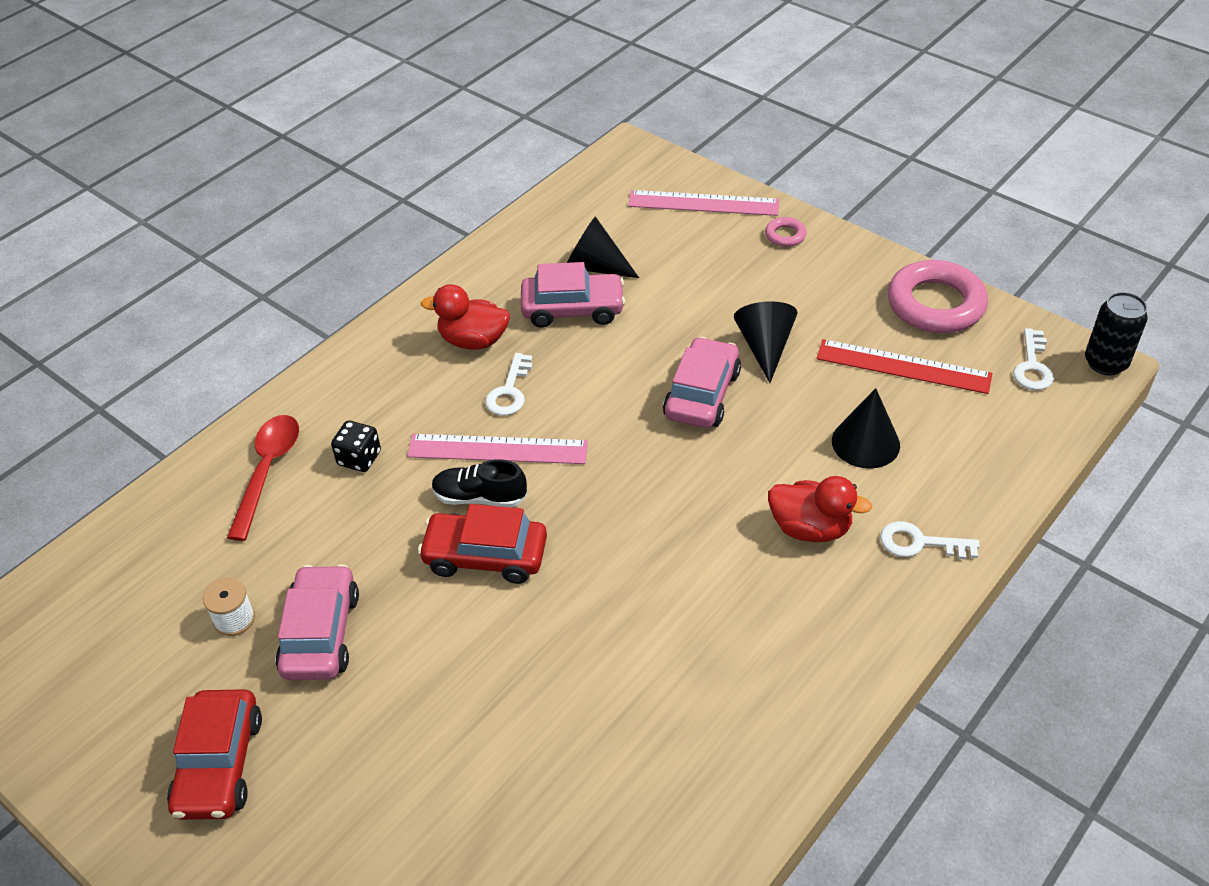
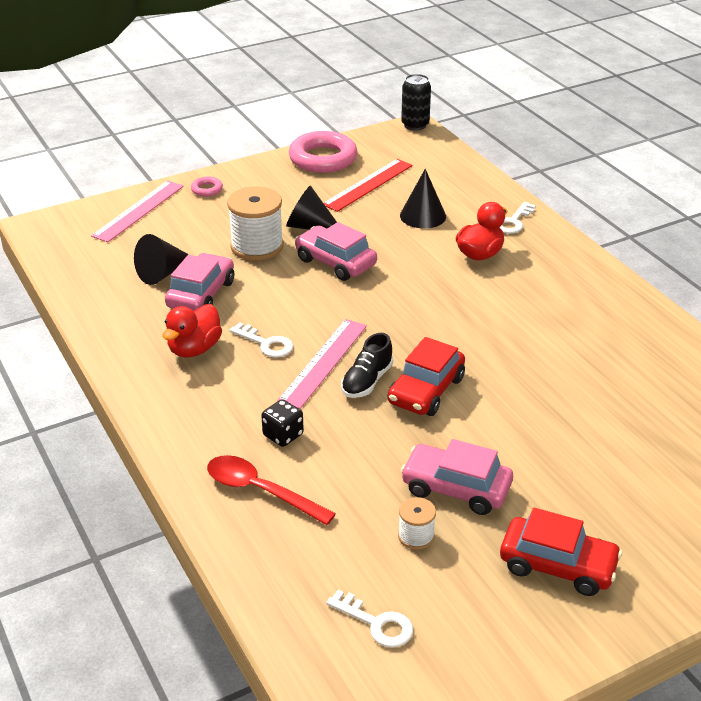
camera: 70 degrees left, 10 degrees down
white key [1013,328,1054,390] -> white key moved to [326,590,413,648]
none -> white spool [227,186,284,261]

